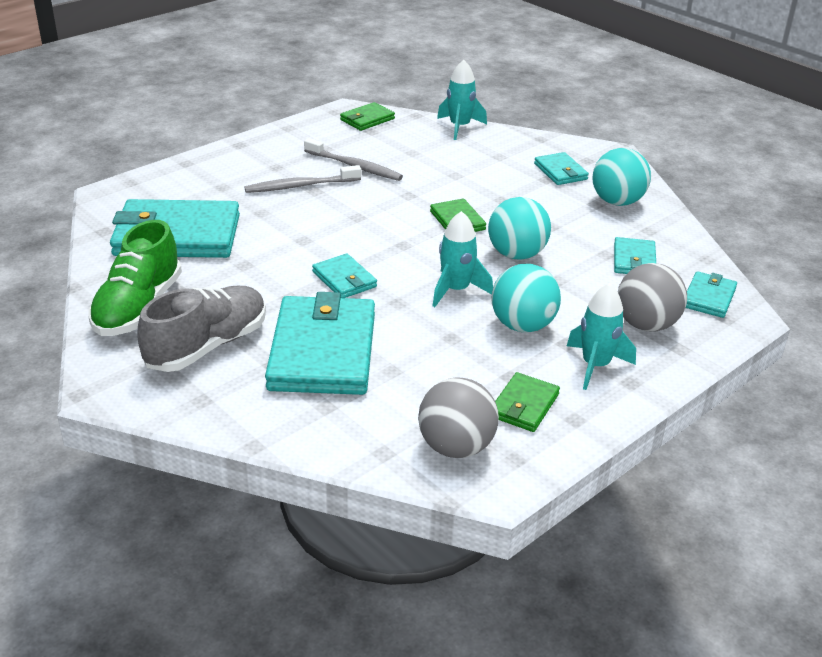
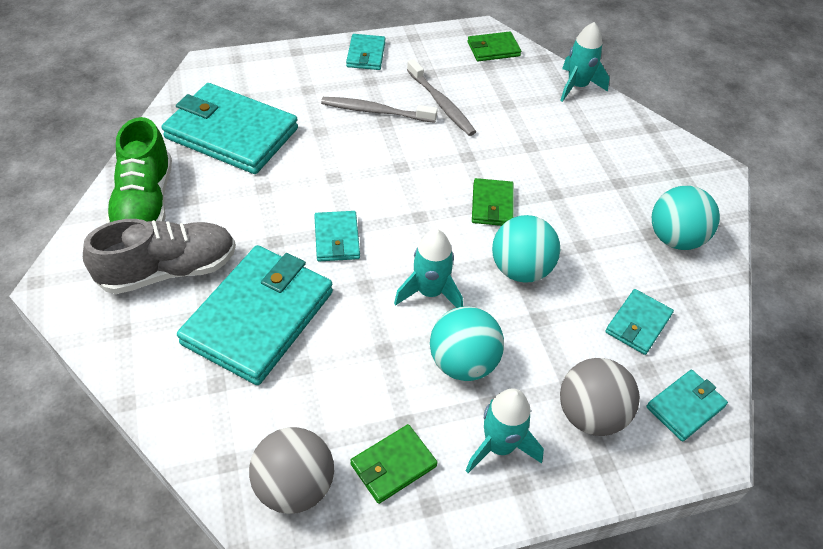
camera: 25 degrees right, 15 degrees up
green shoe [88,220,182,336] -> green shoe turned 45 degrees counterclockwise [106,117,172,223]
turquoise wallet [534,152,589,185] -> turquoise wallet moved to [346,34,385,70]

